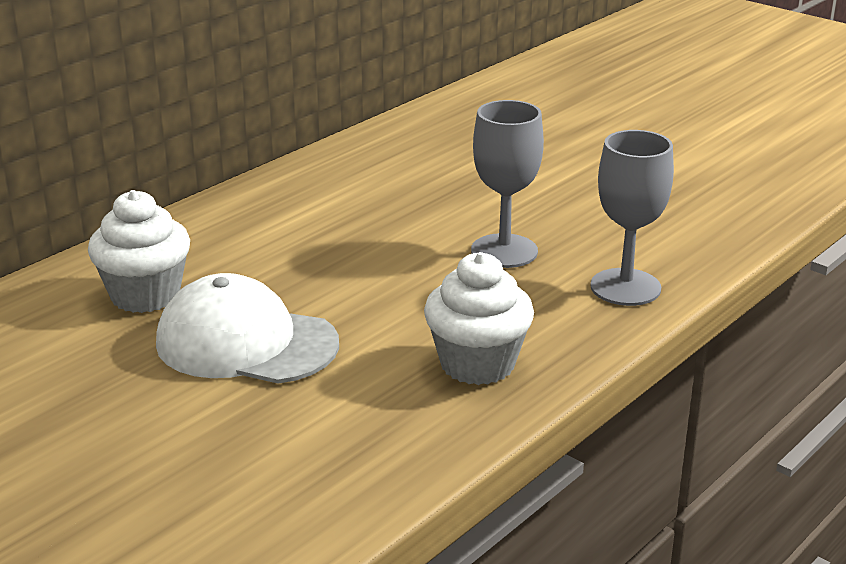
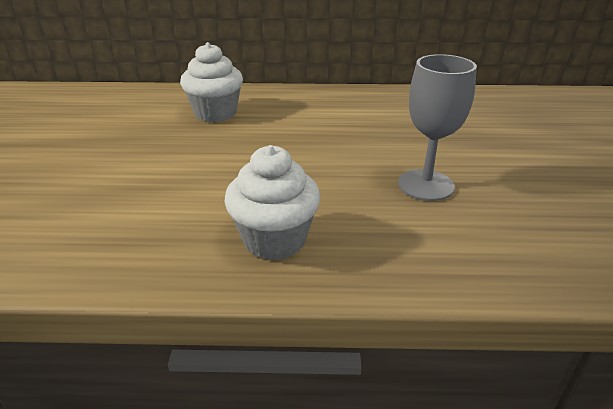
camera: 50 degrees right, 5 degrees up
white cap [156,273,339,384] -> none
grey goblet [590,130,674,306] -> none

